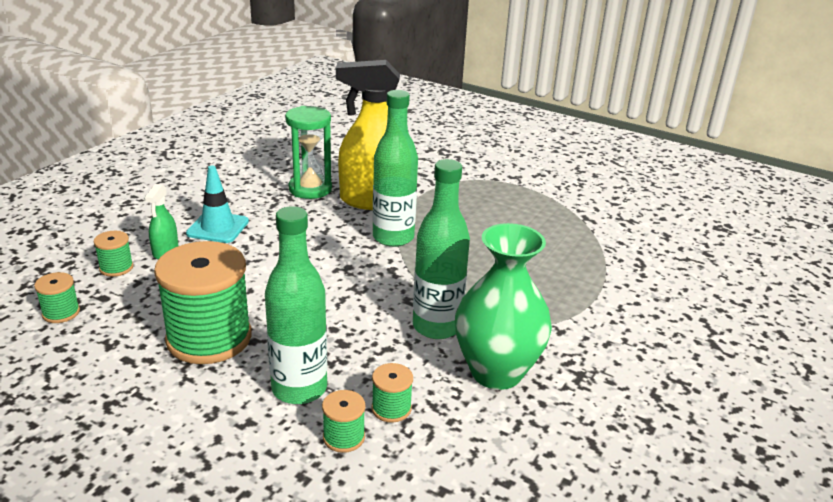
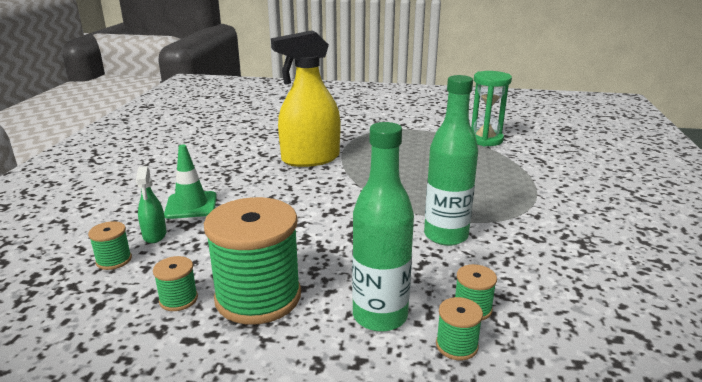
camera: 20 degrees left, 5 degrees down
green spool [34,272,80,323] -> green spool moved to [153,256,198,311]
turquoise traffic cone [186,165,249,243] -> green traffic cone [164,144,217,219]
green hourglass [285,106,332,199] -> green hourglass moved to [471,71,512,146]
green bottle [373,90,418,247] -> none
green vase [455,223,552,390] -> none

